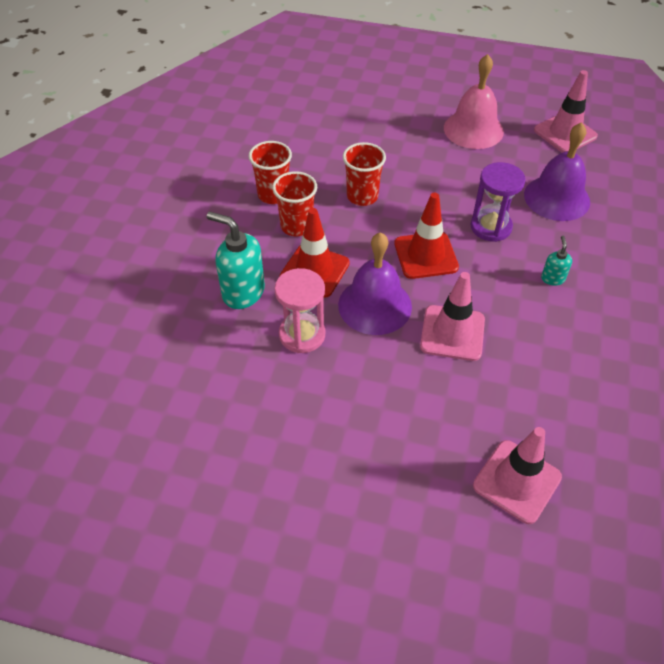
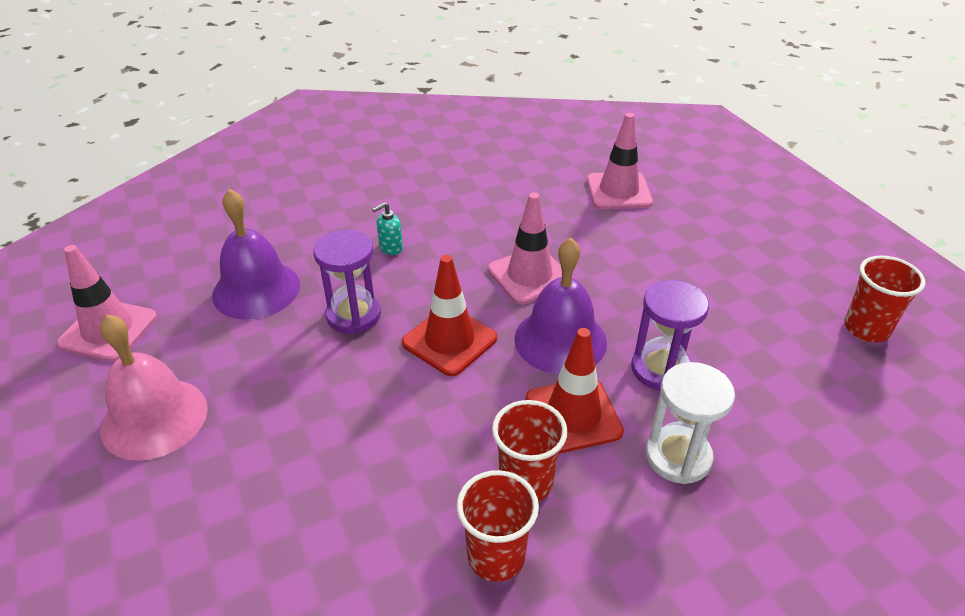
camera: 130 degrees left, 10 degrees down
turquoise soap dispenser [207,212,265,309] -> white hourglass [646,362,735,484]
pink hourglass [275,268,325,353] -> purple hourglass [631,280,709,390]
red cup [343,142,386,206] -> red cup moved to [844,255,926,342]

